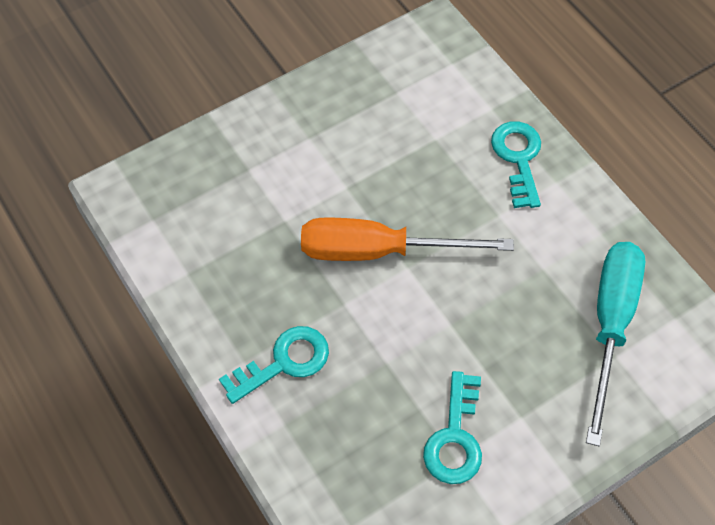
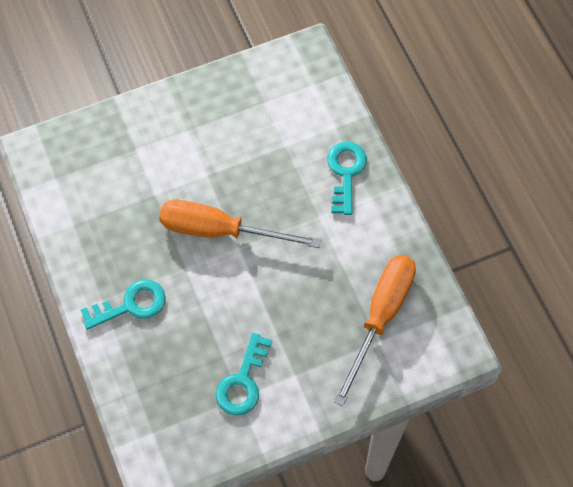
camera: 10 degrees right, 5 degrees up
turquoise screwdriver [586,242,645,446] -> orange screwdriver [334,255,416,406]

